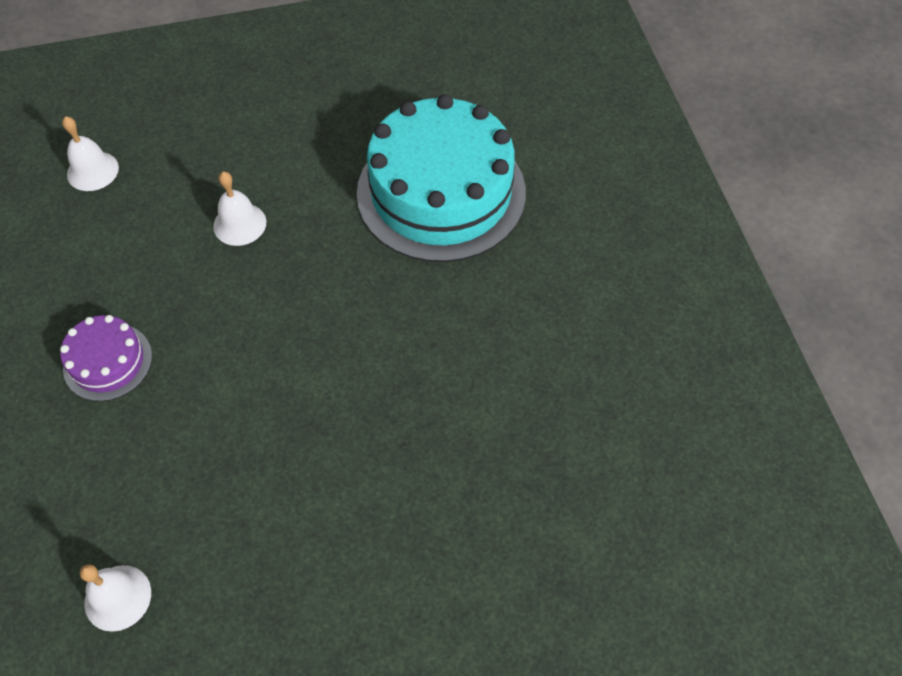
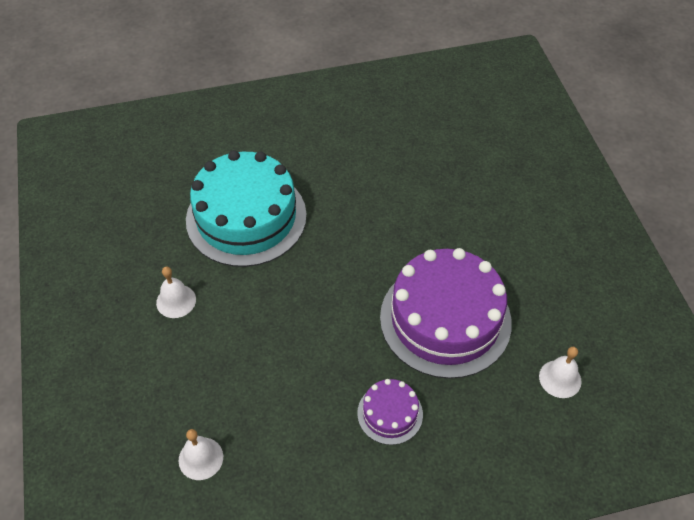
camera: 90 degrees left, 5 degrees down
white bell [213,171,266,246] -> white bell moved to [156,267,196,318]
none -> purple cake [380,248,512,379]

